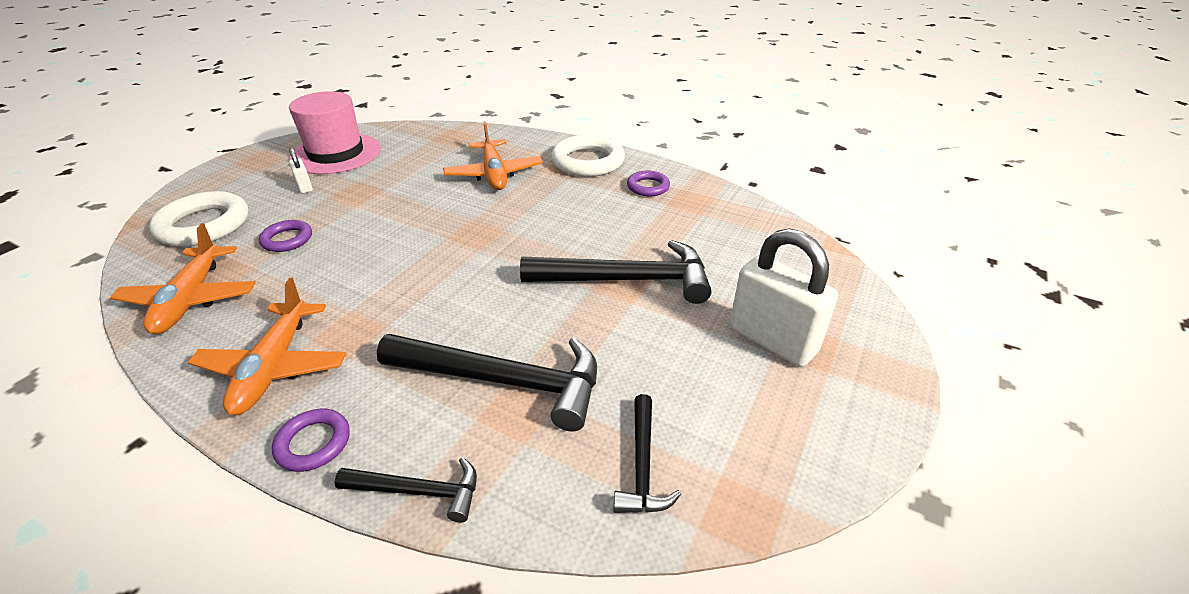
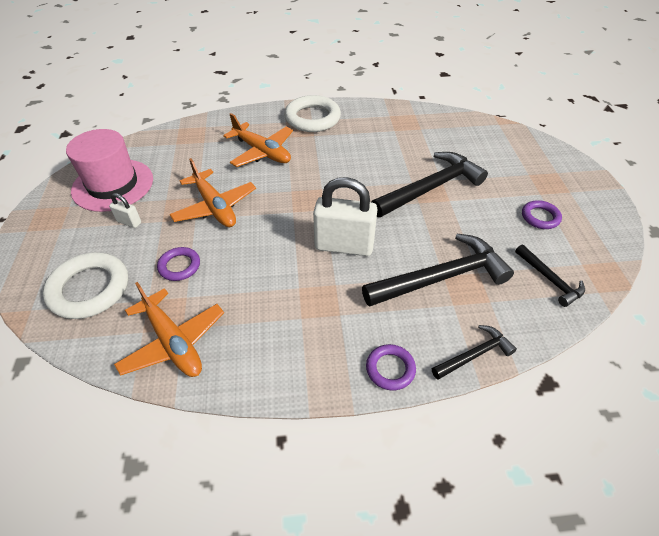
camera: 35 degrees left, 10 degrees up
orange plane [188,278,346,415] -> orange plane moved to [170,158,256,227]
purple ring [627,170,670,197] -> purple ring moved to [522,200,562,229]
white padlock [730,228,838,367] -> white padlock moved to [313,177,377,256]

